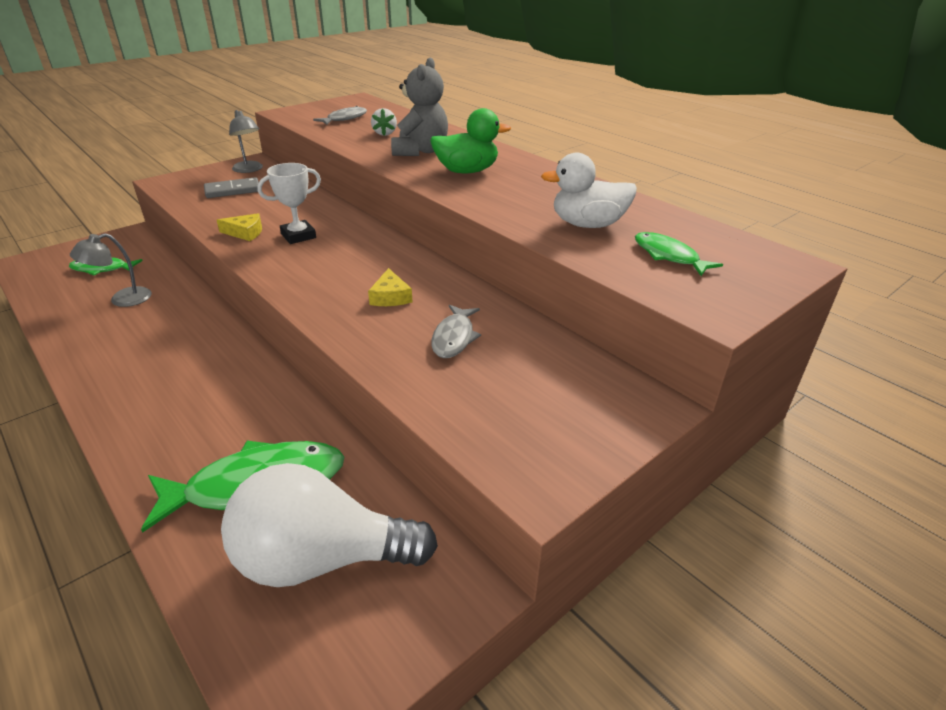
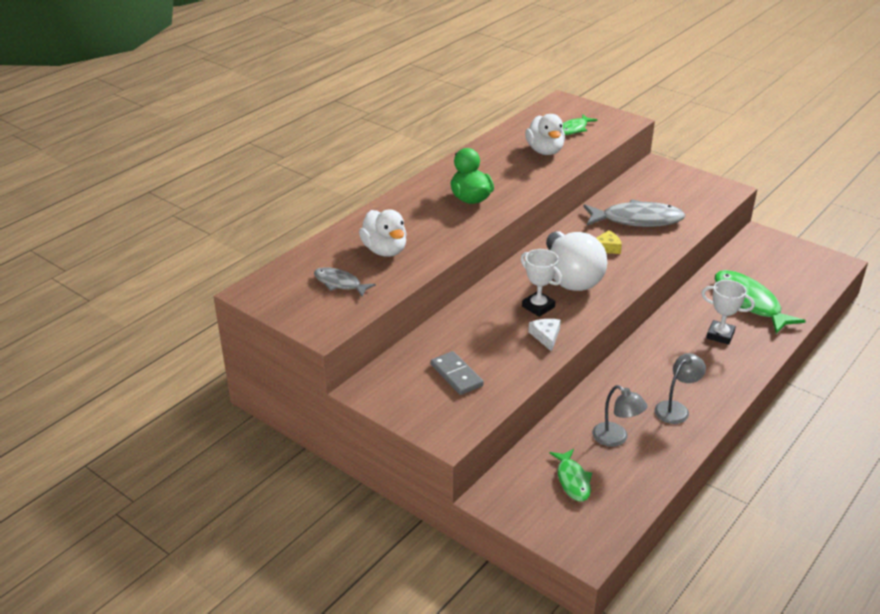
camera: 100 degrees left, 0 degrees up
yellow cheese [217,213,262,241] -> white cheese [528,319,561,352]
white light bulb [221,463,438,587] -> white light bulb moved to [546,231,607,291]
grey lamp [229,110,263,173] -> grey lamp moved to [654,353,706,424]
white strawberry [371,108,397,136] -> white duck [359,210,407,257]
grey teddy bear [391,58,448,156] -> none
grey fish [431,304,481,358] -> grey fish [583,199,685,227], size x1.79
none -> white trophy [701,280,755,345]

